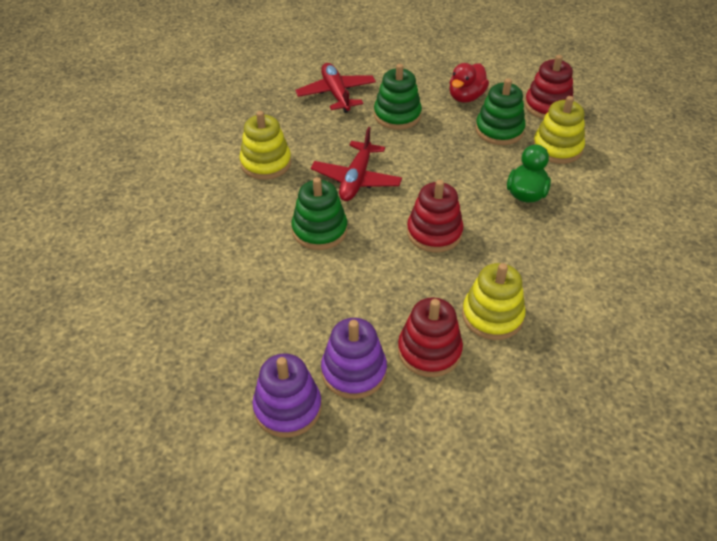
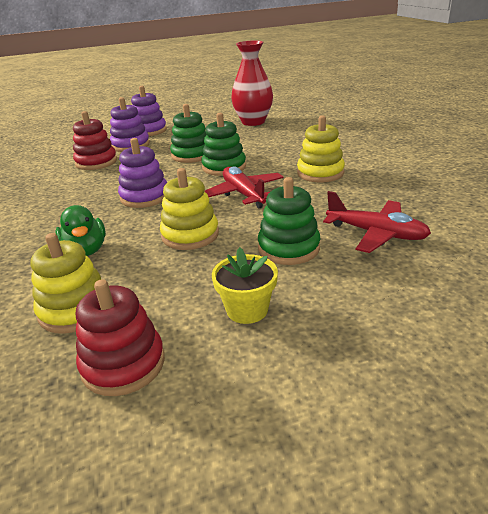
camera: 140 degrees right, 15 degrees down
red stacking toy [407,180,464,252] -> purple stacking toy [118,138,167,208]
red duck [449,63,489,103] -> yellow flower pot [212,247,278,324]
yellow stacking toy [462,263,526,340] -> yellow stacking toy moved to [160,168,219,250]
green stacking toy [475,78,526,145] -> green stacking toy moved to [170,104,206,163]
none -> red vase [231,41,273,126]

